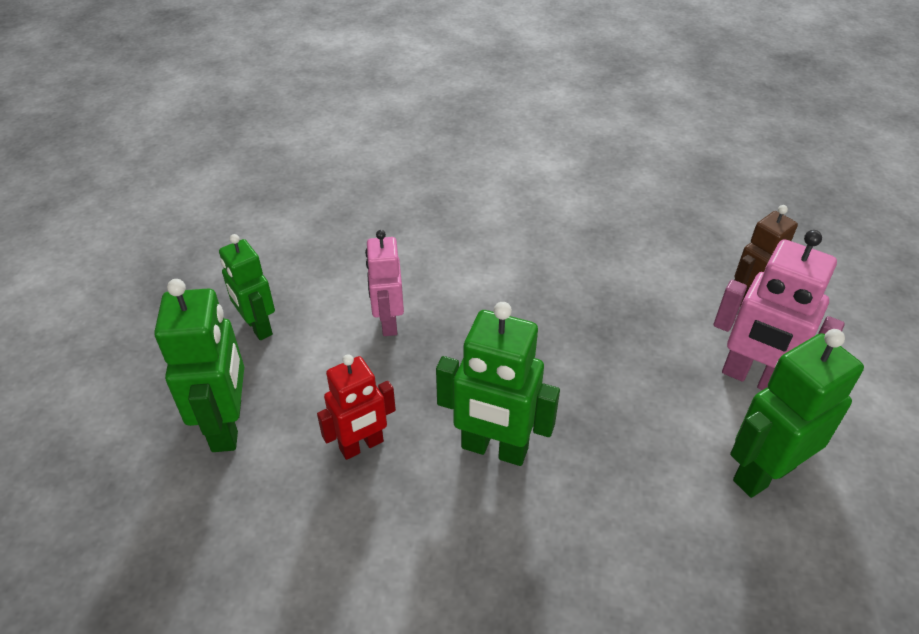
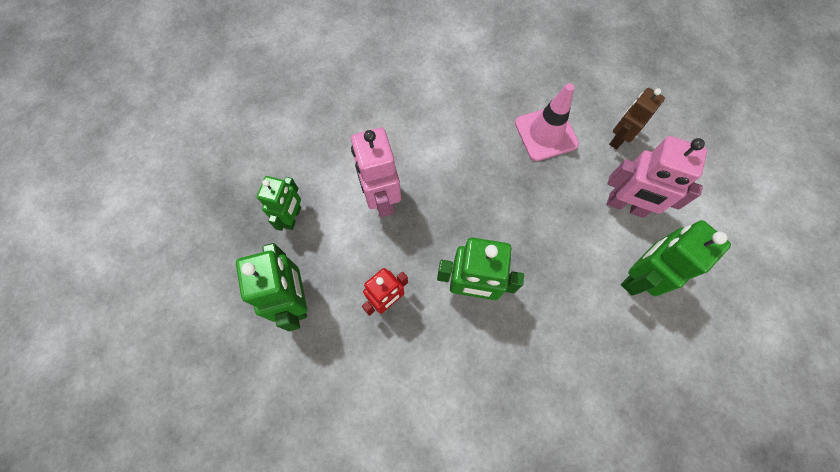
camera: 10 degrees left, 25 degrees up
green robot [219,234,275,340] -> green robot turned 120 degrees counterclockwise [257,176,301,231]
pink robot [365,230,404,336] -> pink robot [351,128,401,217], size x1.50
none -> pink traffic cone [515,83,579,161]

